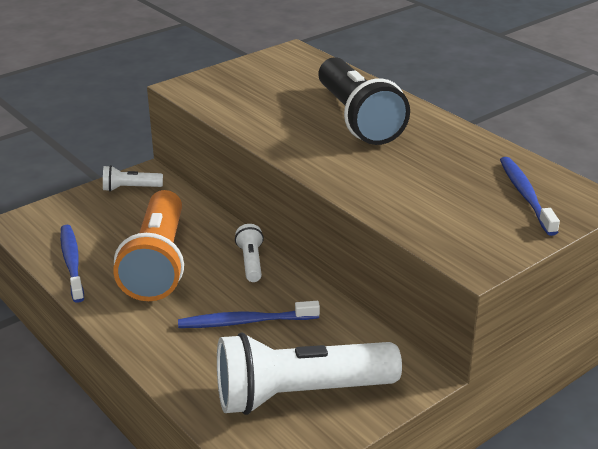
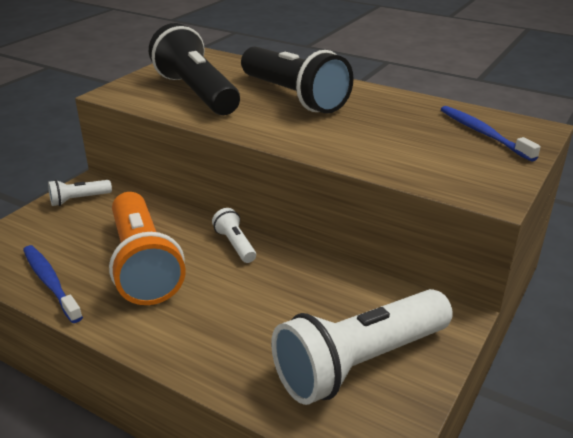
camera: 20 degrees left, 0 degrees up
blue toothbrush [178,301,320,328] -> none
none -> black flashlight [149,23,240,115]

